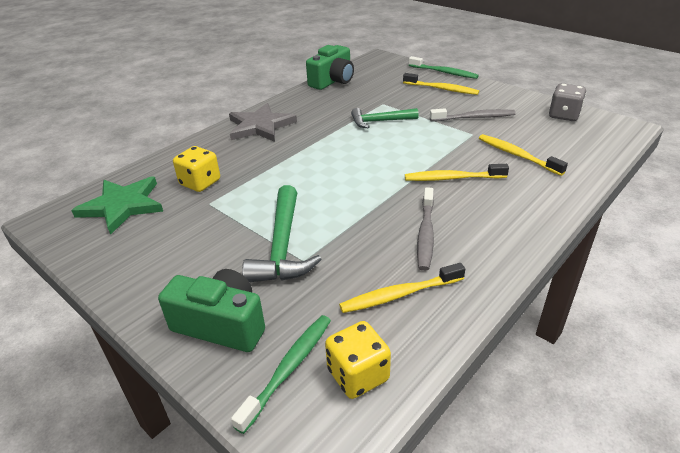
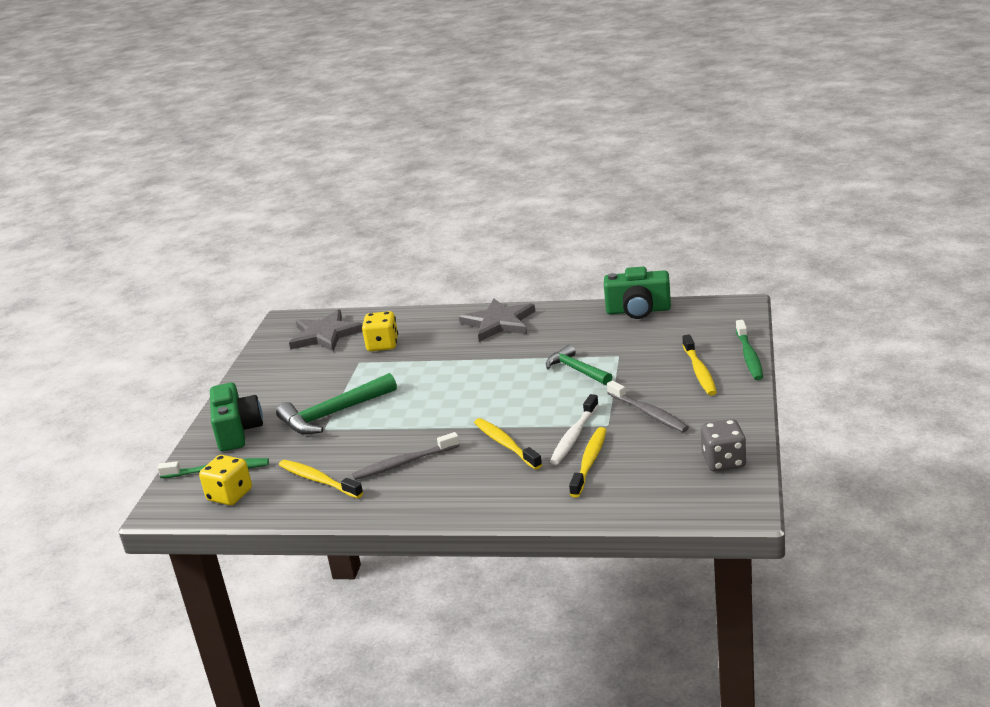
camera: 60 degrees right, 10 degrees down
green star [71,177,163,235] -> grey star [289,309,363,352]
none -> white toothbrush [550,394,599,465]

